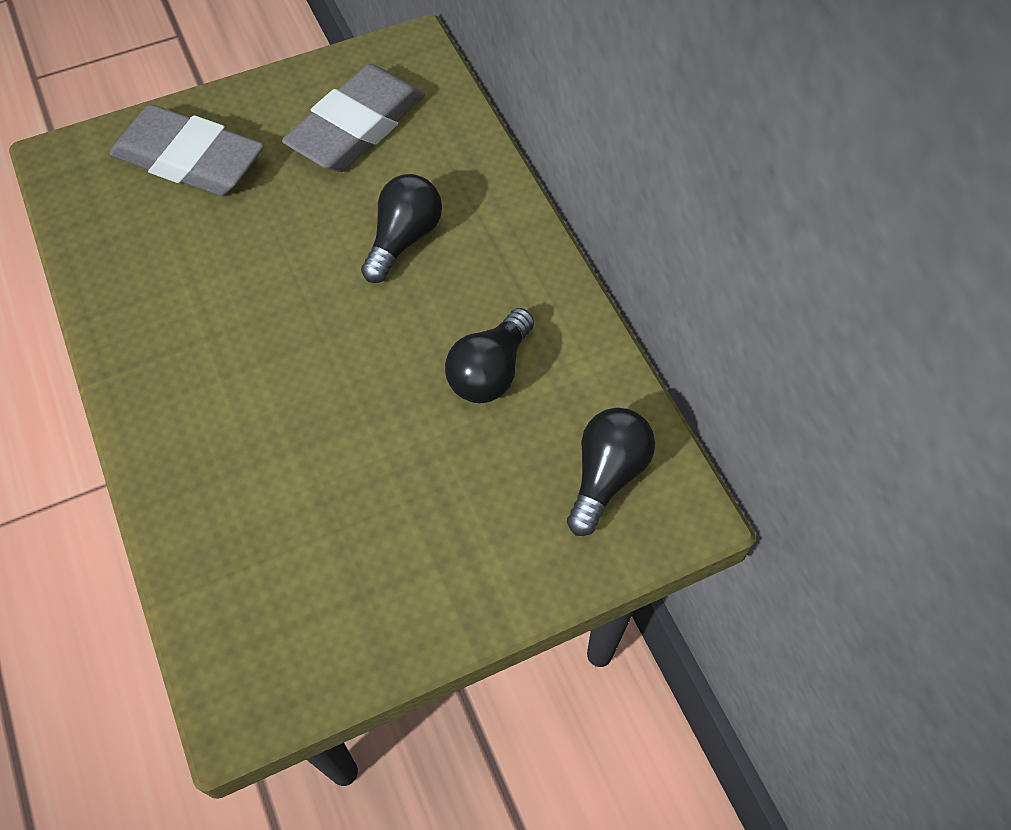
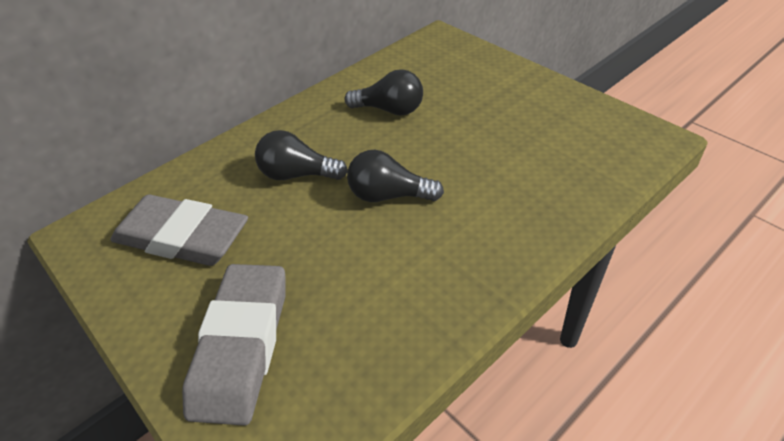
camera: 105 degrees left, 15 degrees down
black light bulb [567,408,655,536] -> black light bulb moved to [347,150,444,202]

